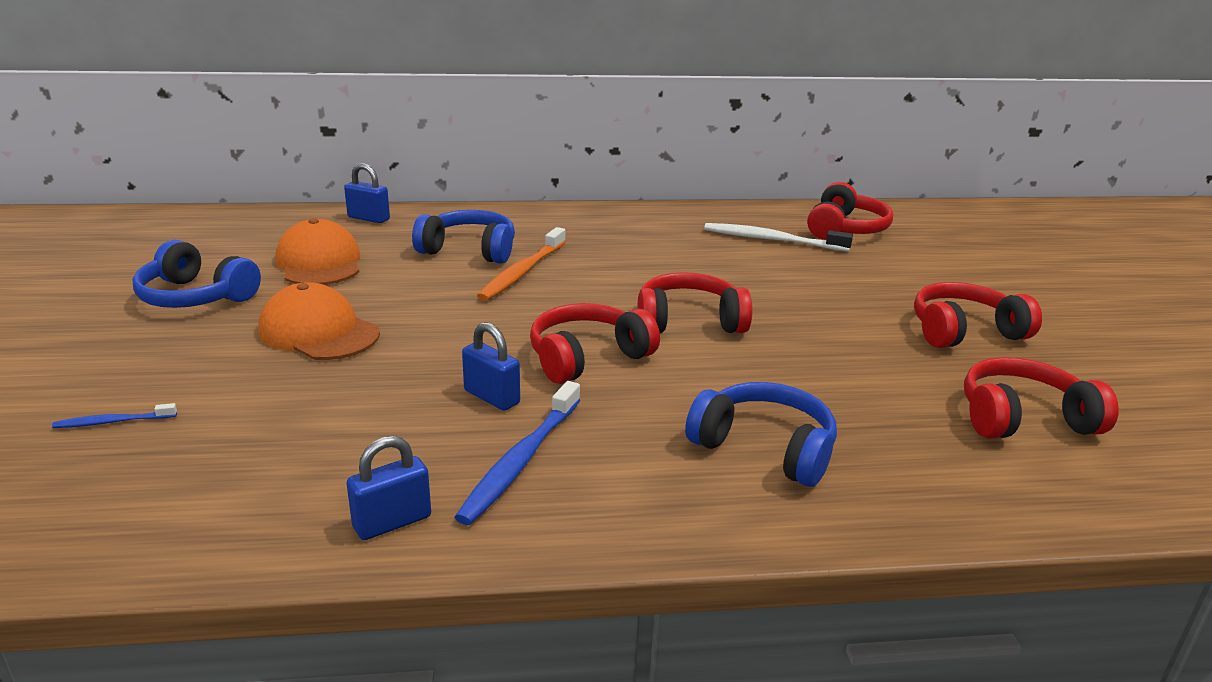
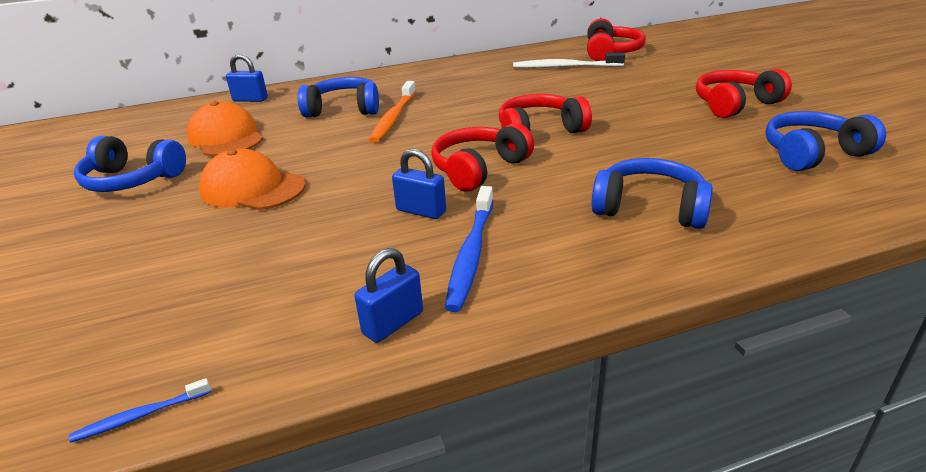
camera: 10 degrees left, 5 degrees up
blue toothbrush [52,403,177,428] -> blue toothbrush moved to [69,378,211,442]
red headphones [964,357,1119,438] -> blue headphones [765,111,886,171]

